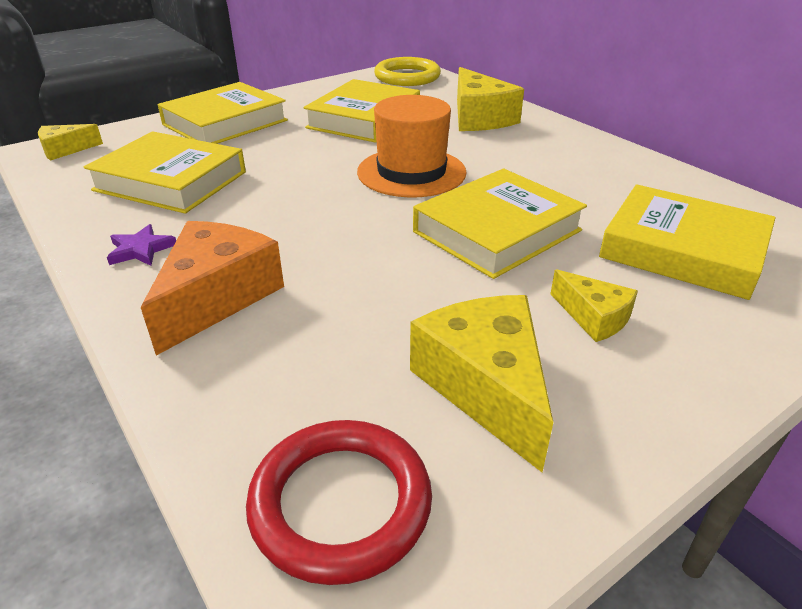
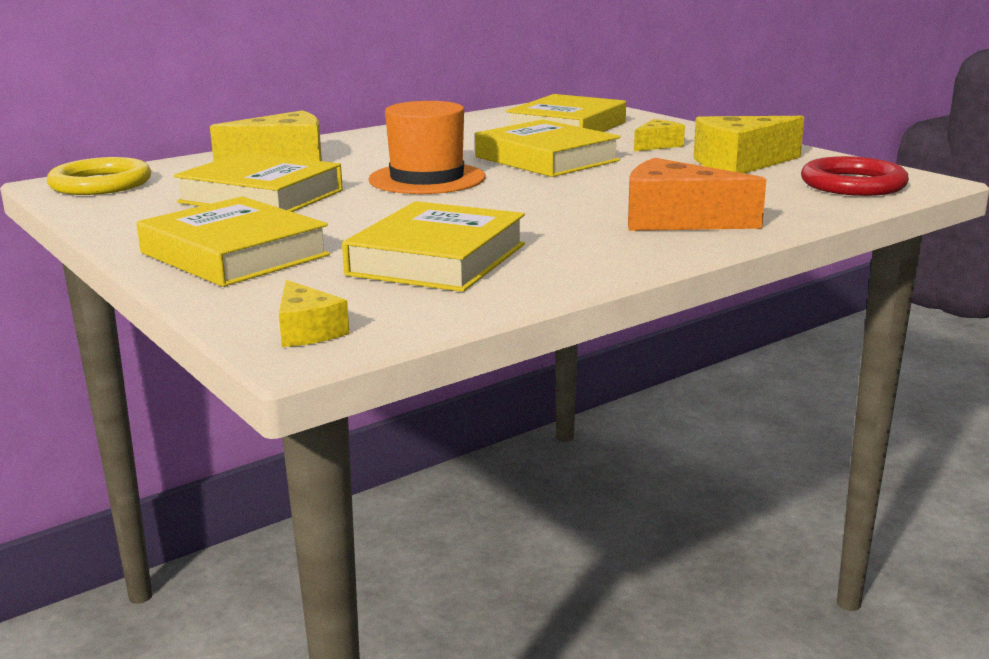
camera: 90 degrees left, 15 degrees down
purple star [107,224,176,266] -> none

